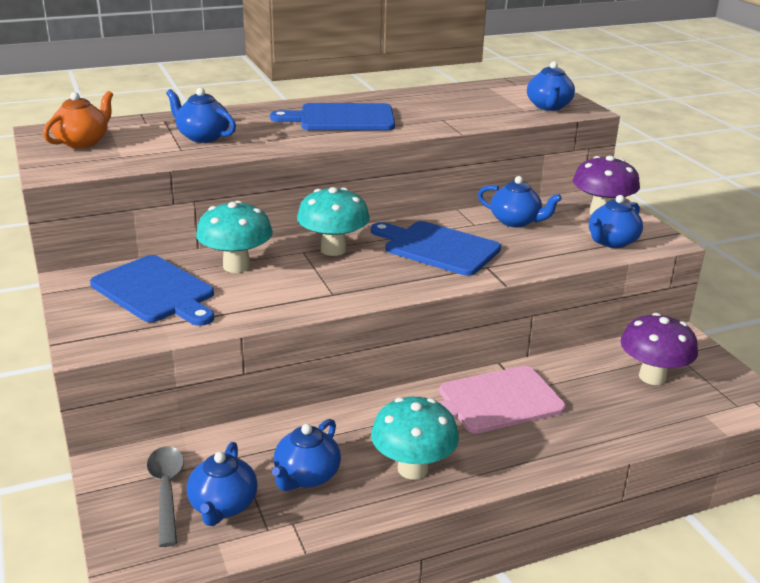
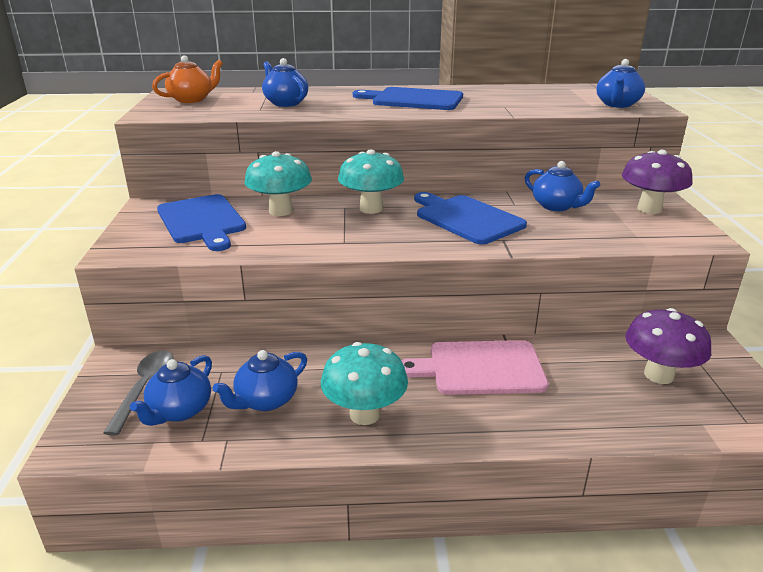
camera: 20 degrees right, 0 degrees up
blue teapot [589,195,643,248] -> none

